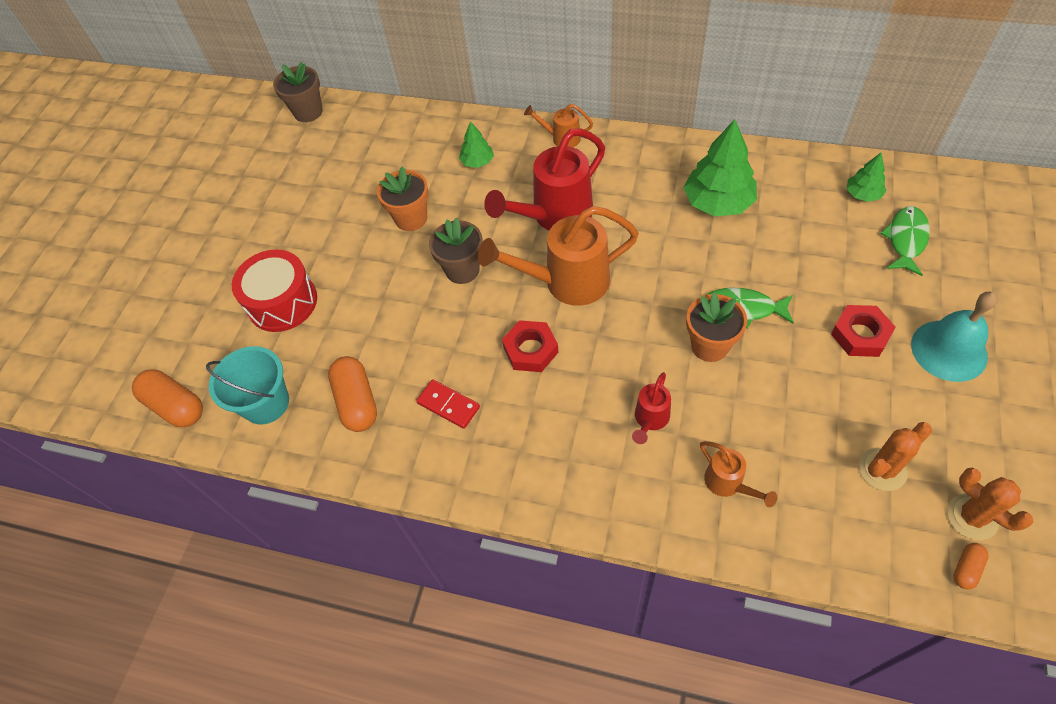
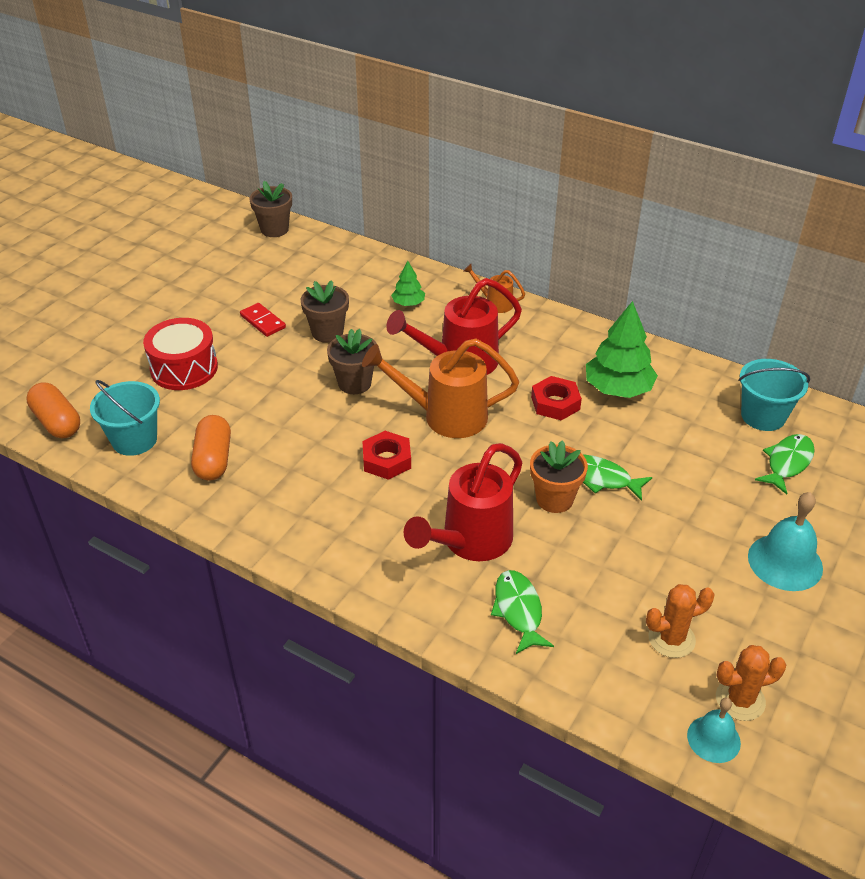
camera: 10 degrees right, 15 degrees down
orange flower pot [377,167,429,231] -> brown flower pot [301,280,349,343]
red domino [416,379,480,429] -> red domino moved to [240,303,286,337]
red watering can [632,372,671,444] -> red watering can [404,443,523,561], size x2.02
orange watering can [700,441,777,507] -> green fish [491,570,554,654]
red nut [831,305,896,357] -> red nut moved to [531,376,582,420]
green tree [847,153,887,202] -> turquoise bucket [739,359,810,431]
orange cactus [947,468,1033,540] -> orange cactus turned 75 degrees counterclockwise [716,645,786,721]
orange capsule [954,543,989,590] -> turquoise bell [687,697,741,763]

